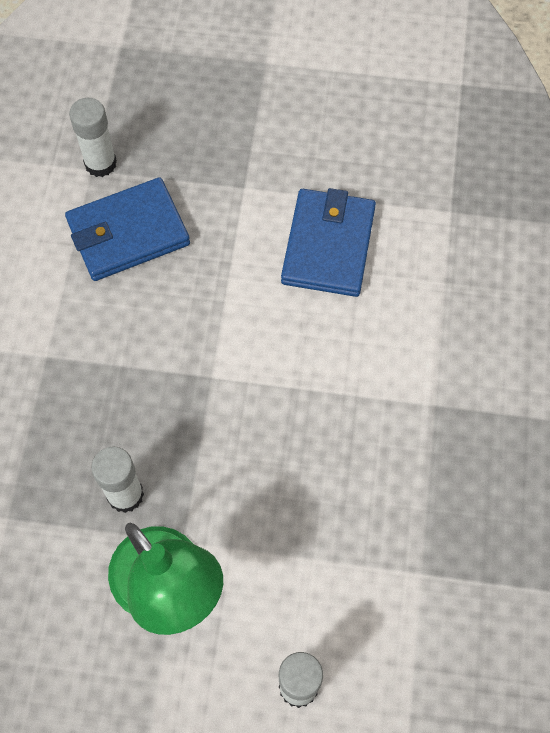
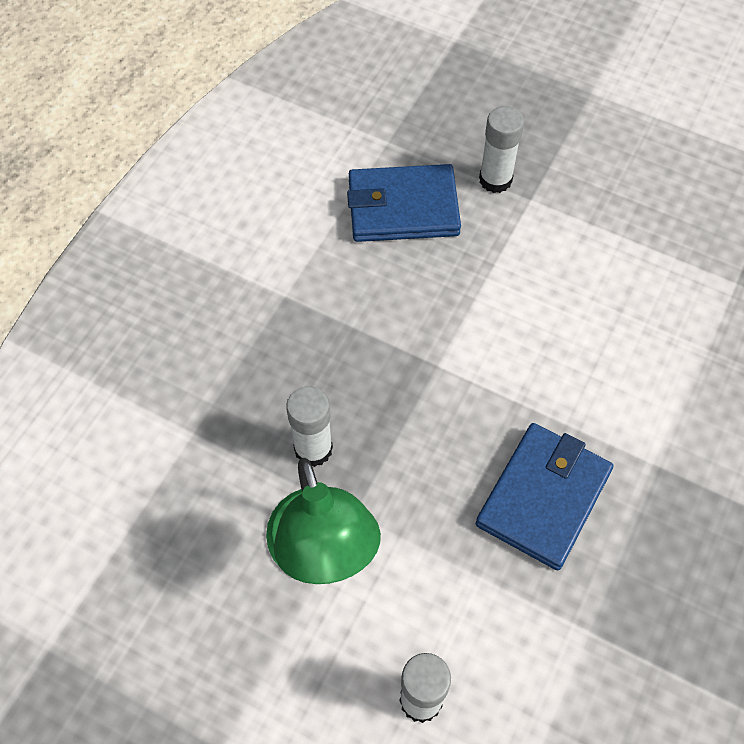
camera: 20 degrees right, 5 degrees down
white glue stick [69,98,117,177] -> white glue stick moved to [479,106,524,193]
blue wallet [281,188,376,297] -> blue wallet moved to [476,423,613,570]

